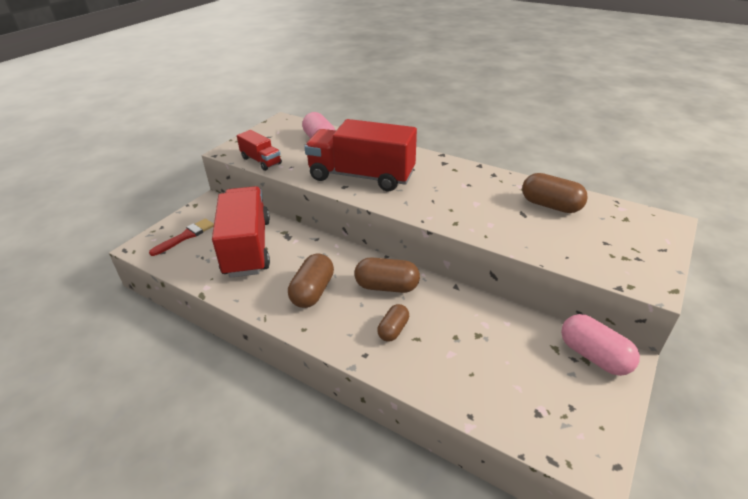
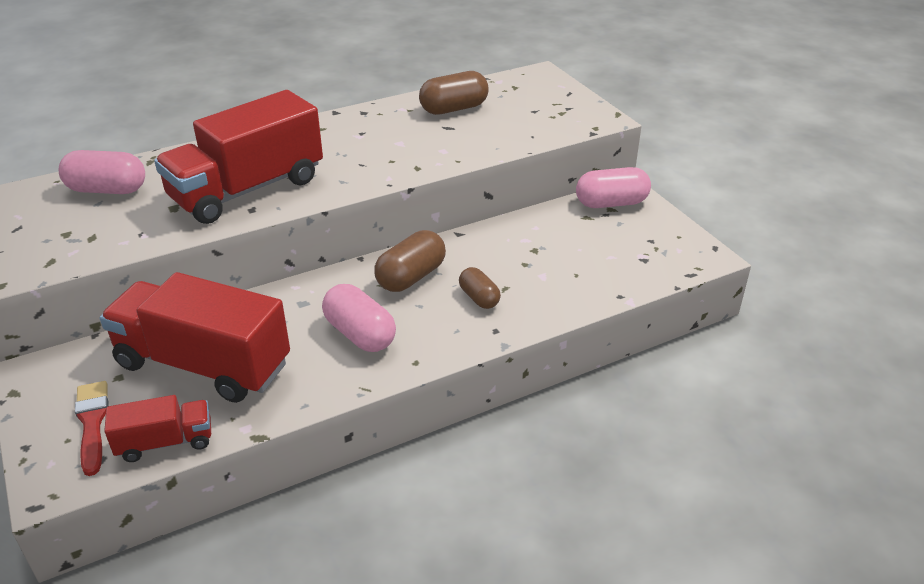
camera: 60 degrees left, 0 degrees up
red truck [237,130,282,171] -> red truck moved to [104,395,211,462]
brown capsule [288,253,334,308] -> pink capsule [322,284,396,352]

